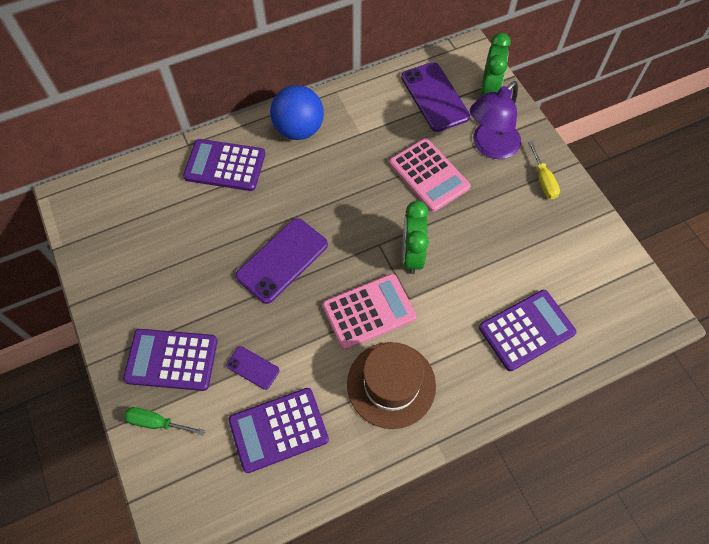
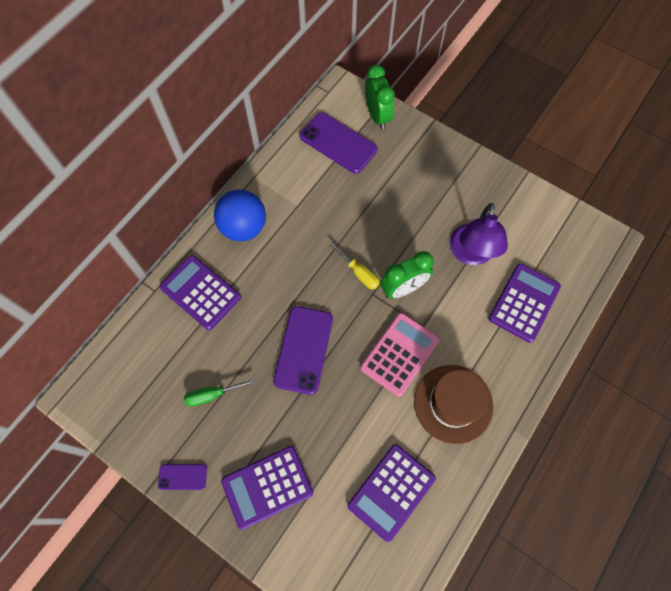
camera: 30 degrees left, 5 degrees up
green screwdriver [124,407,205,435] -> green screwdriver moved to [184,379,255,407]
purple calculator [183,139,265,191] -> purple calculator turned 60 degrees clockwise [160,255,241,330]
purple phone [226,346,280,390] -> purple phone moved to [158,464,207,490]
pink calculator [389,138,471,212] -> none
green clock [402,201,429,274] -> green clock turned 90 degrees counterclockwise [380,251,434,299]
purple lamp [470,81,521,159] -> purple lamp moved to [450,203,508,265]
yellow screwdriver [528,141,560,199] -> yellow screwdriver moved to [330,242,379,290]

